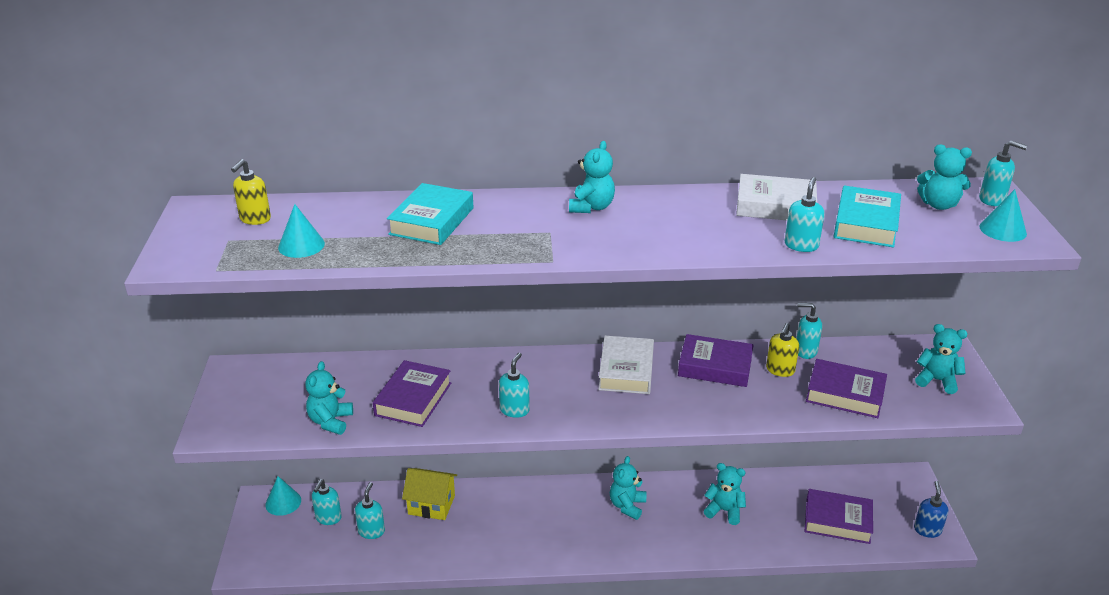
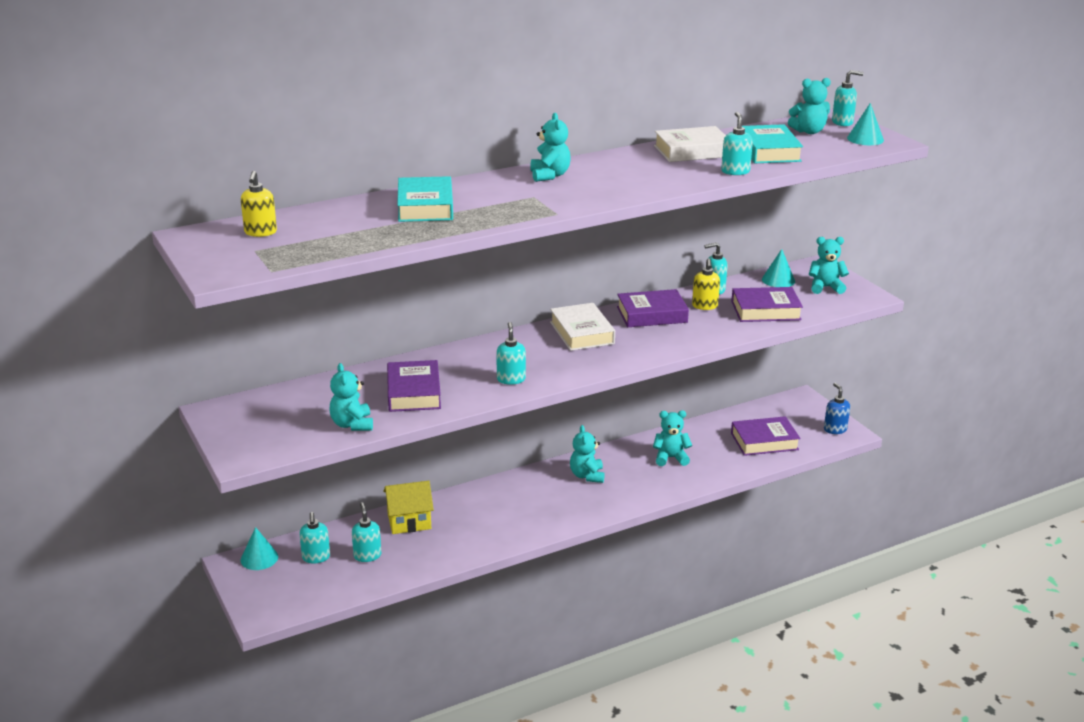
camera: 25 degrees left, 5 degrees down
turquoise cone [278,204,325,258] -> turquoise cone moved to [762,249,795,287]

